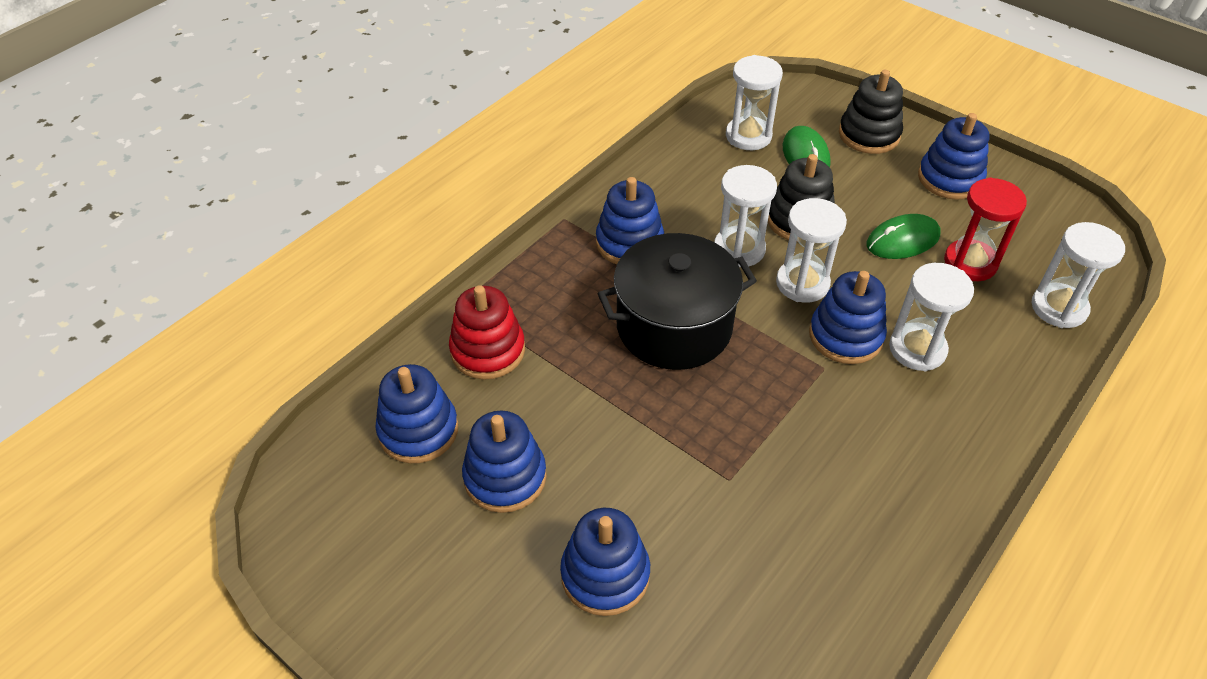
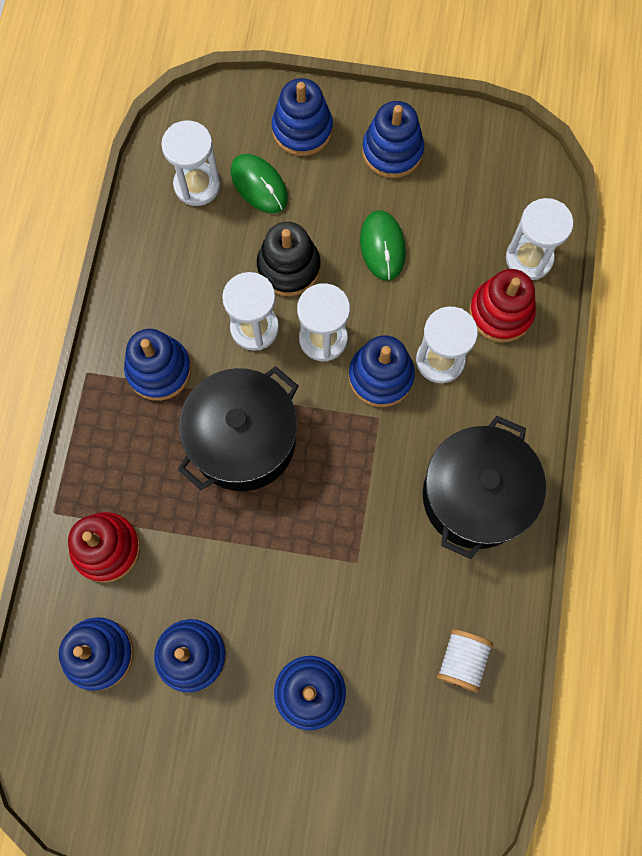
camera: 30 degrees left, 25 degrees up
black stacking toy [839,70,903,154] -> blue stacking toy [272,78,333,156]
green mouse [866,214,940,259] -> green mouse turned 45 degrees counterclockwise [360,210,406,281]
red hourglass [944,178,1027,281] -> none
none -> black pot [423,416,546,559]
none -> white spool [437,629,493,693]
none -> red stacking toy [469,269,536,343]

